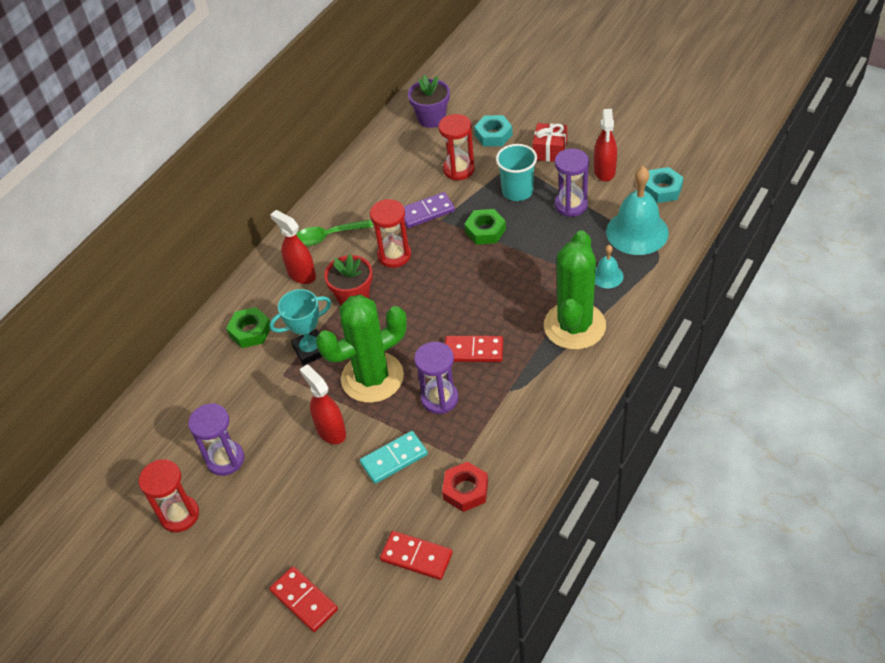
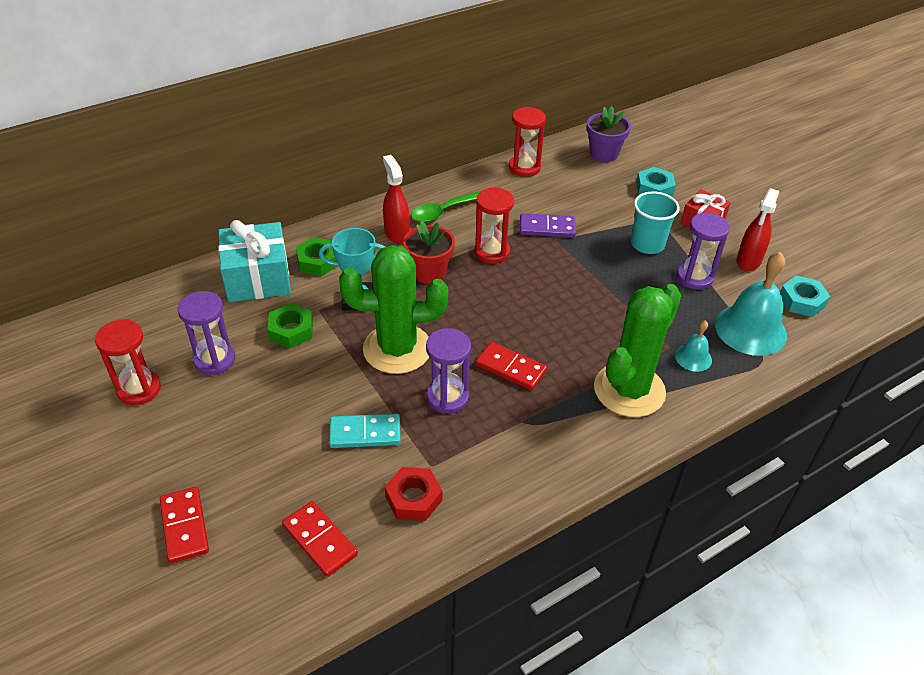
camera: 20 degrees right, 5 degrees down
green spoon [296,220,373,246] -> green spoon turned 45 degrees counterclockwise [411,192,480,222]
red spray bottle [300,365,346,444] -> none
red hourglass [439,114,475,180] -> red hourglass moved to [509,107,546,177]
green nut [464,209,506,245] -> green nut moved to [267,303,313,348]
none -> turquoise gift [218,220,291,302]

